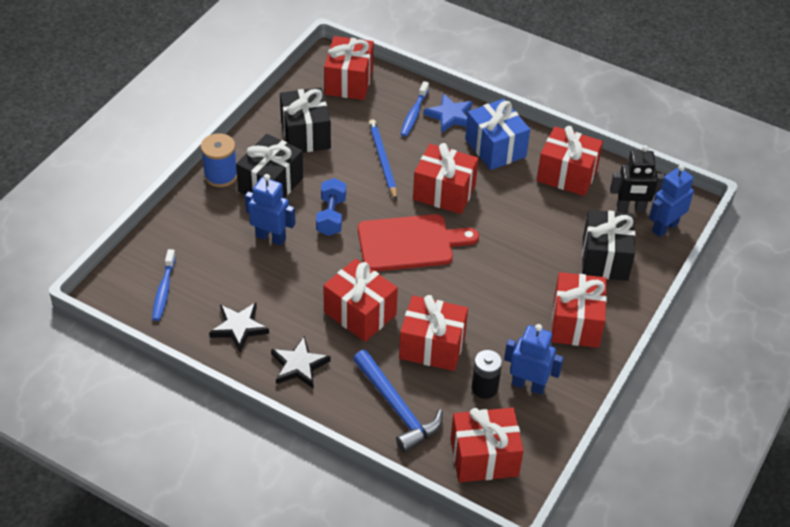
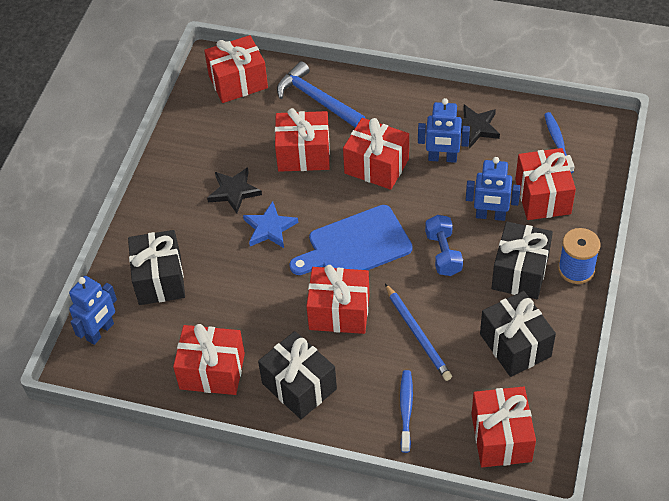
camera: 170 degrees right, 5 degrees up
black star [271,336,331,389] -> black star moved to [207,167,262,214]
red cutting board [358,214,479,271] -> blue cutting board [289,205,413,275]
blue star [424,94,472,133] -> blue star moved to [243,201,298,248]
blue gift [465,99,530,170] -> black gift [258,331,337,419]
black battery [471,350,502,399] -> none
blue robot [504,324,564,395] -> blue robot moved to [418,98,470,163]
red gift [551,272,607,348] -> red gift moved to [515,148,576,220]
black robot [610,145,665,213] -> none

